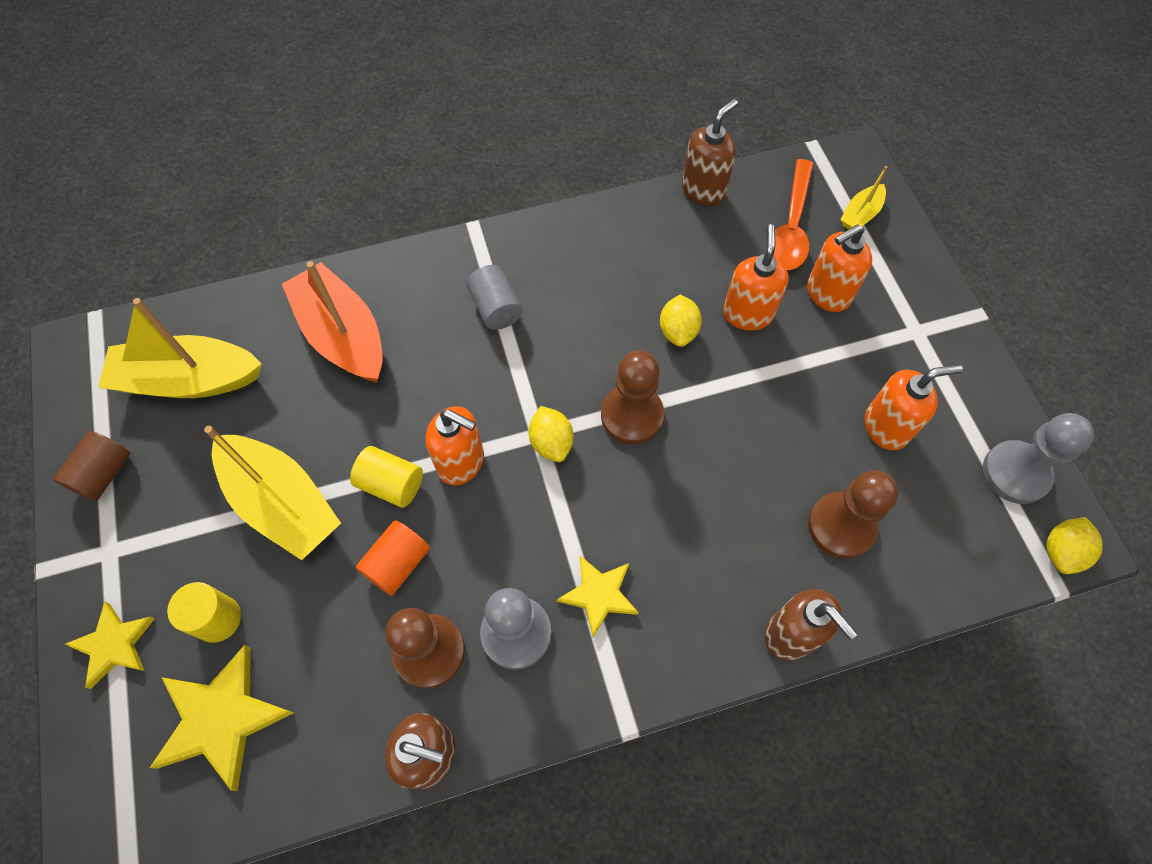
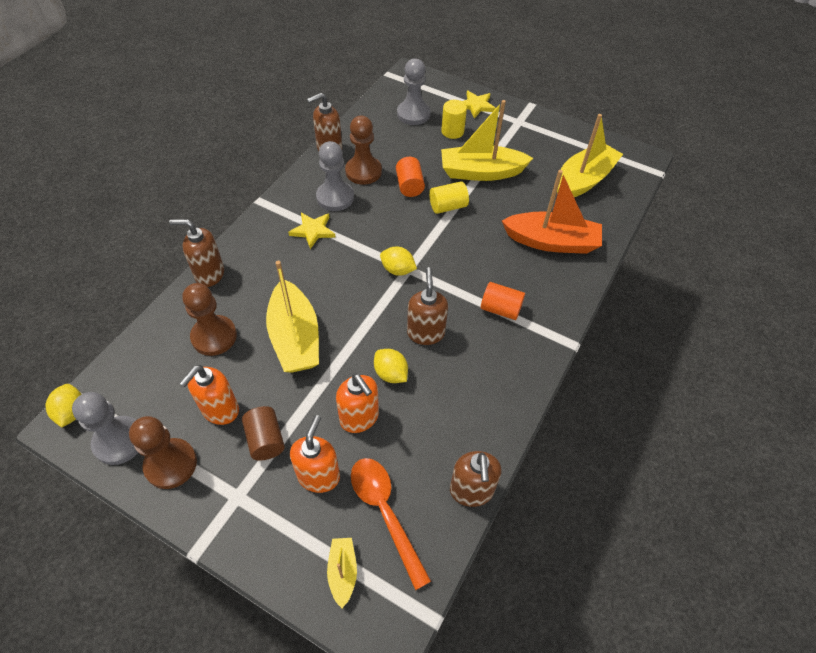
camera: 135 degrees right, 10 degrees down
brown cylinder [53,431,130,501] -> brown cylinder moved to [242,406,285,461]
yellow star [150,645,293,791] -> grey pawn [397,58,431,125]
orange soap dispenser [426,406,484,485] -> none
grey cylinder [467,265,523,330] -> orange cylinder [481,282,525,320]
brown pawn [601,351,664,444] -> brown pawn moved to [129,416,197,489]
none -> yellow boat [266,261,319,373]
none -> brown soap dispenser [407,267,448,345]

